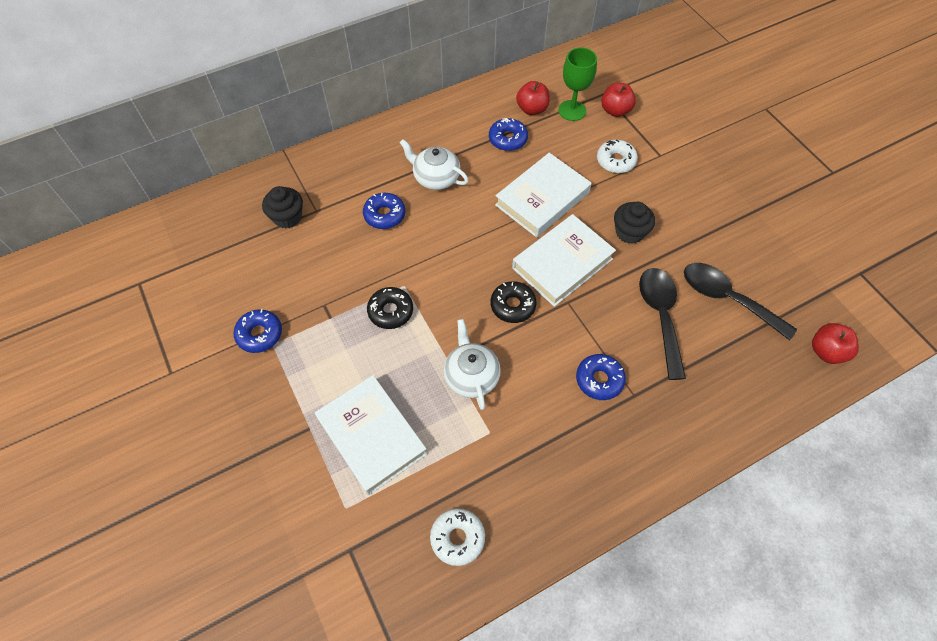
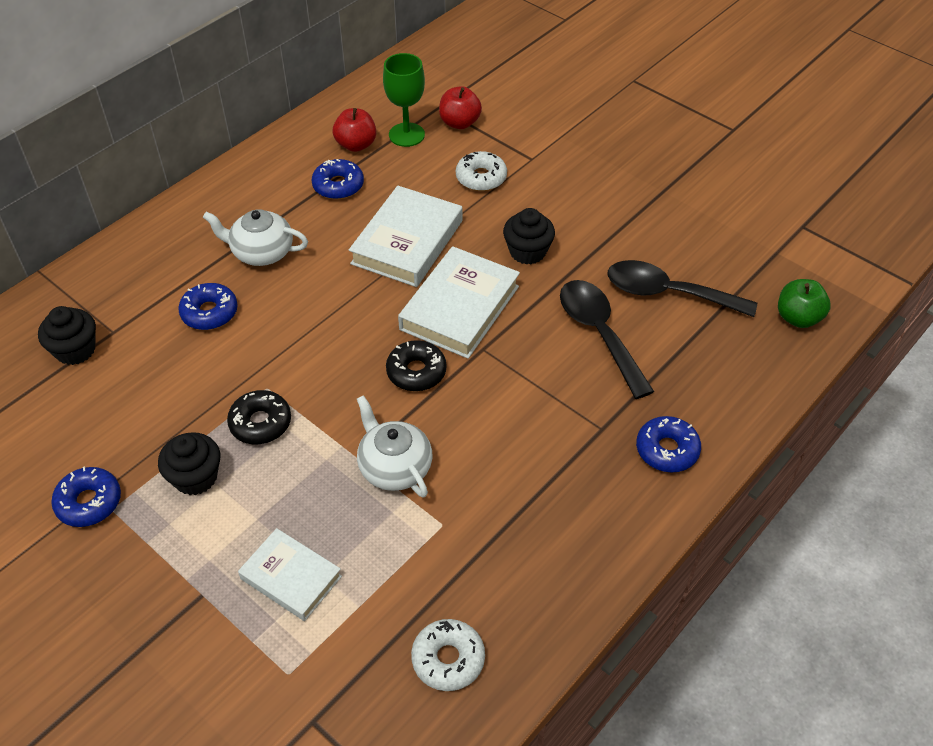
camera: 20 degrees left, 10 degrees down
white book [315,375,427,495] -> white book [238,528,342,621], size x0.63
blue donut [576,354,626,400] -> blue donut moved to [636,416,701,472]
red apple [812,323,859,364] -> green apple [778,279,831,328]
none -> black cupcake [158,432,220,495]

